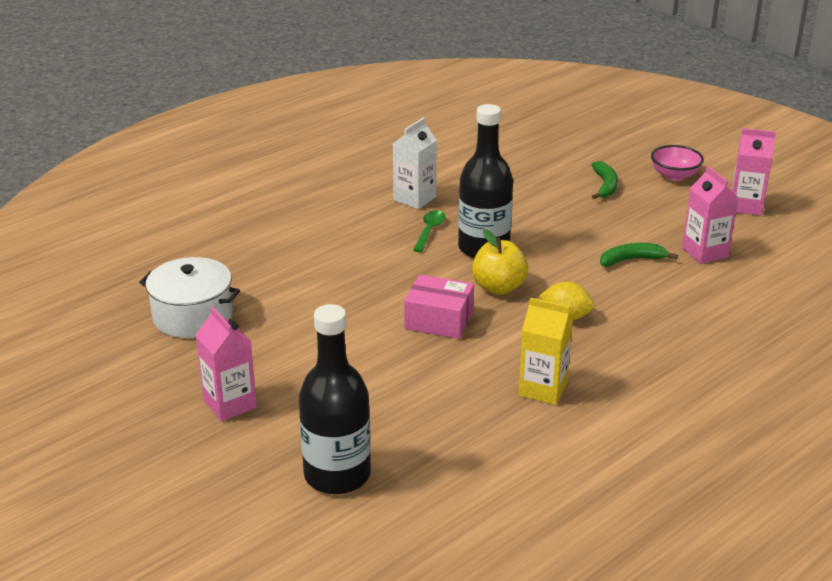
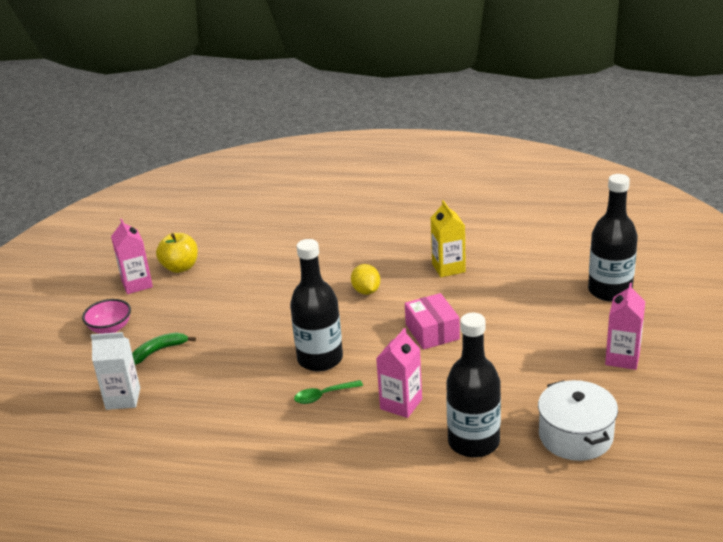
camera: 125 degrees left, 0 degrees up
white carton [393,117,437,209] -> white carton moved to [91,332,140,410]
yellow apple [472,229,529,295] -> yellow apple moved to [156,233,198,273]
green banana [600,243,678,267] -> none
pink carton [682,166,739,264] -> pink carton moved to [376,328,422,418]
none -> black bottle [446,313,501,457]

